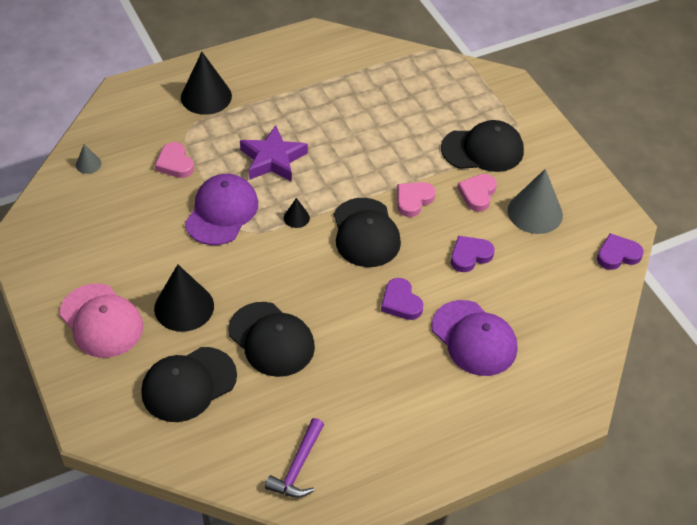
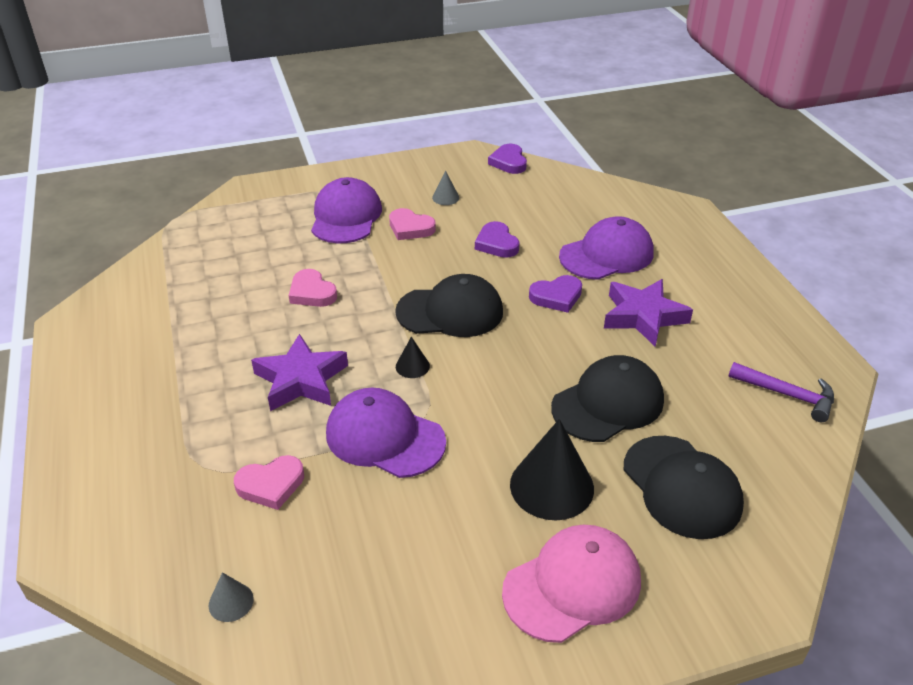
camera: 80 degrees left, 10 degrees down
black cone [181,52,232,115] -> none
pink heart [397,182,436,217] -> pink heart moved to [289,269,337,307]
black cap [441,120,524,172] -> purple cap [311,177,382,243]
grey cone [508,169,563,234] -> grey cone [432,170,459,205], size x0.47
none -> purple star [604,279,693,346]

